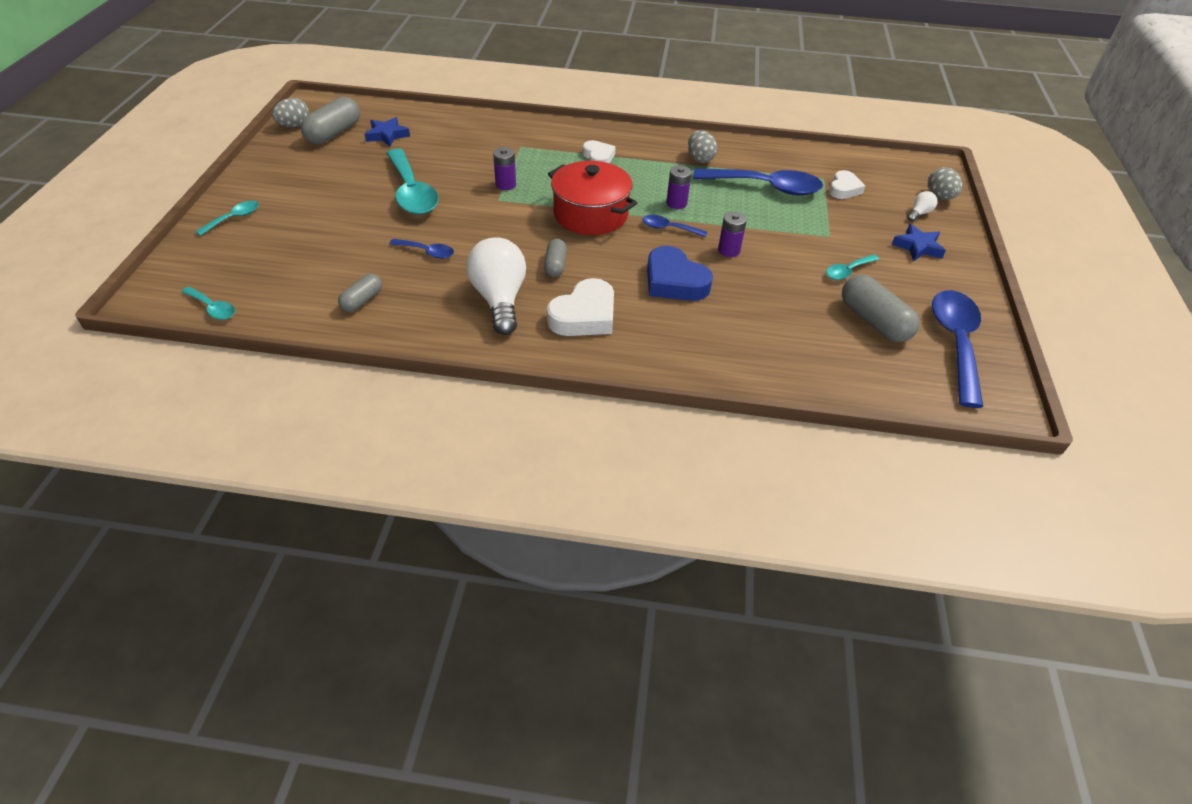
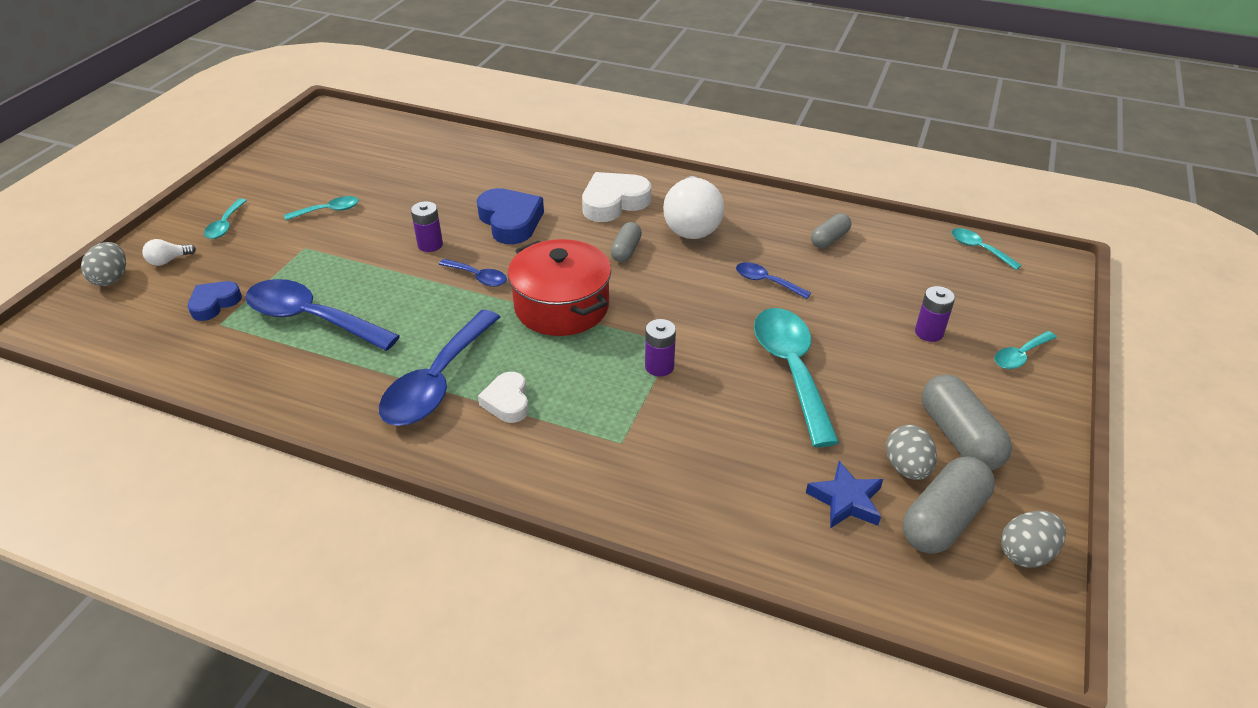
camera: 165 degrees left, 5 degrees down
purple battery [666,166,692,209] -> purple battery moved to [915,286,955,342]
grey egg [688,130,717,163] -> grey egg moved to [886,424,937,480]
white heart [829,170,865,199] -> blue heart [188,281,242,321]
grey capsule [842,274,920,342] -> grey capsule moved to [922,374,1012,470]
blue star [892,224,946,261] -> turquoise spoon [204,199,247,239]
blue spoon [932,290,983,408] -> blue spoon moved to [379,310,500,426]

